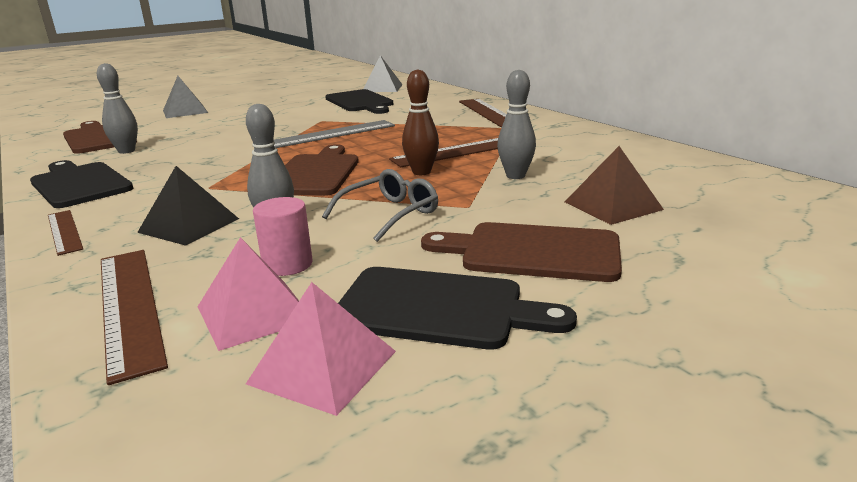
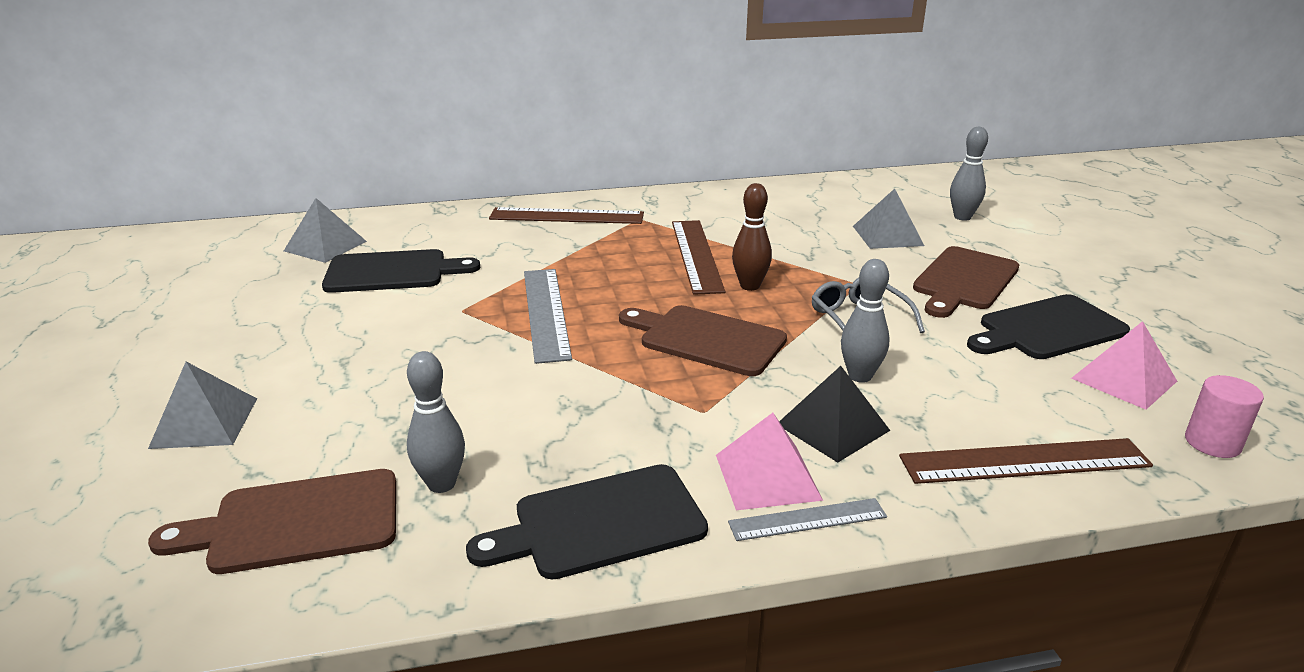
camera: 70 degrees left, 5 degrees up
brown ruler [48,210,83,256] -> grey ruler [728,498,887,541]
pink pyramid [198,237,299,351] -> pink pyramid moved to [716,413,823,510]
pink cylinder [253,197,313,276] -> pink cylinder moved to [1185,375,1264,458]
black cutting board [338,267,577,350] -> black cutting board turned 150 degrees counterclockwise [967,294,1130,359]
grey bowling pin [497,70,536,179] -> grey bowling pin moved to [950,127,988,221]
brown pyramid [565,146,664,225] -> grey pyramid [853,188,924,249]

